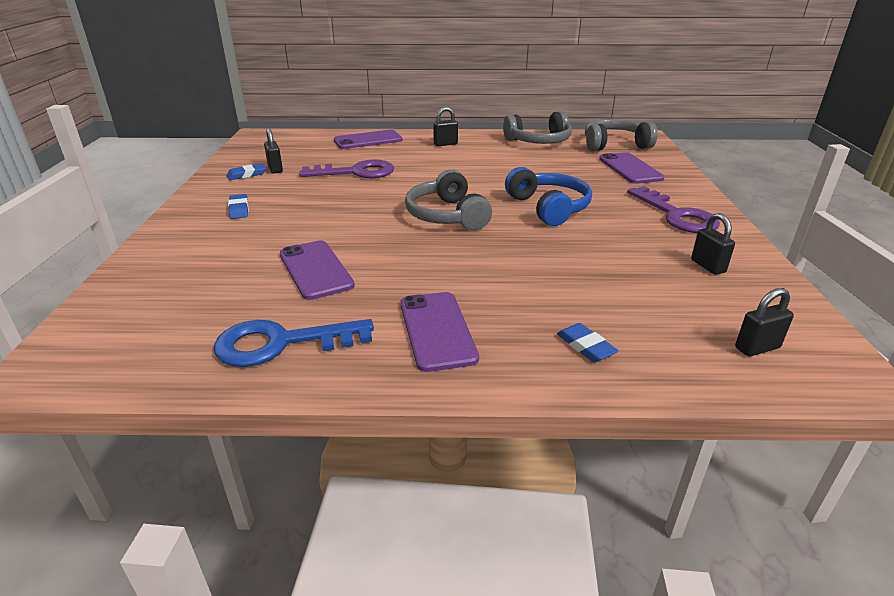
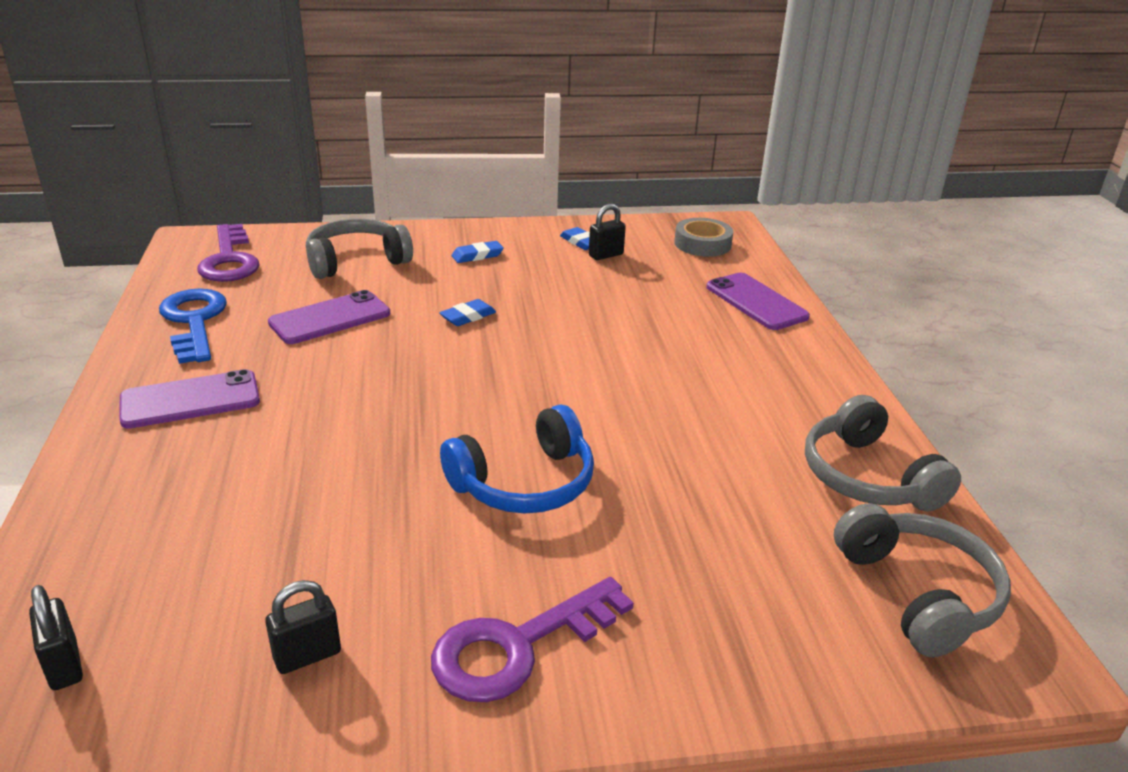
camera: 80 degrees right, 0 degrees up
purple key [299,159,394,178] -> purple key moved to [197,224,259,282]
grey headphones [405,169,492,230] -> grey headphones moved to [306,219,413,279]
black padlock [433,107,458,146] -> none
blue eraser [557,323,618,362] -> blue eraser moved to [439,299,496,326]
purple phone [599,152,665,184] -> none
none -> grey tape [674,218,733,257]

